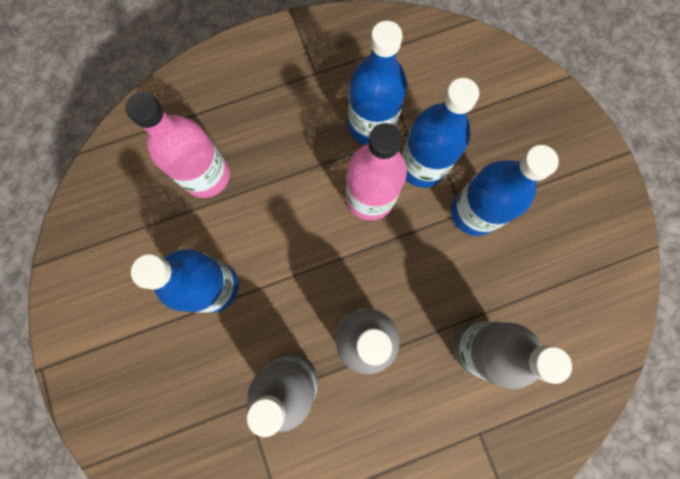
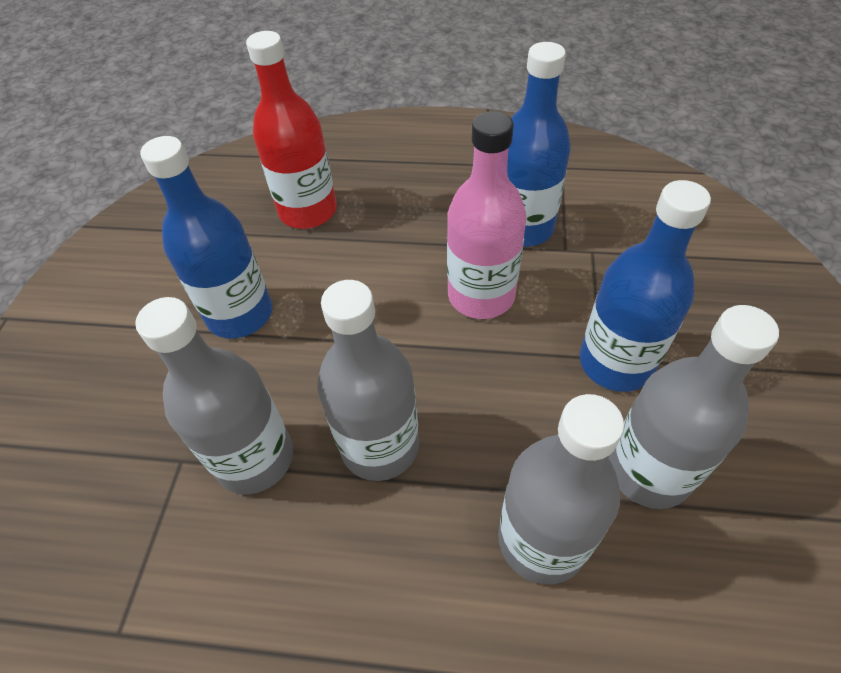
camera: 30 degrees right, 25 degrees down
pink bottle [125,92,230,198] -> red bottle [246,31,337,229]
blue bottle [402,78,479,188] -> none
none -> grey bottle [608,305,779,509]

